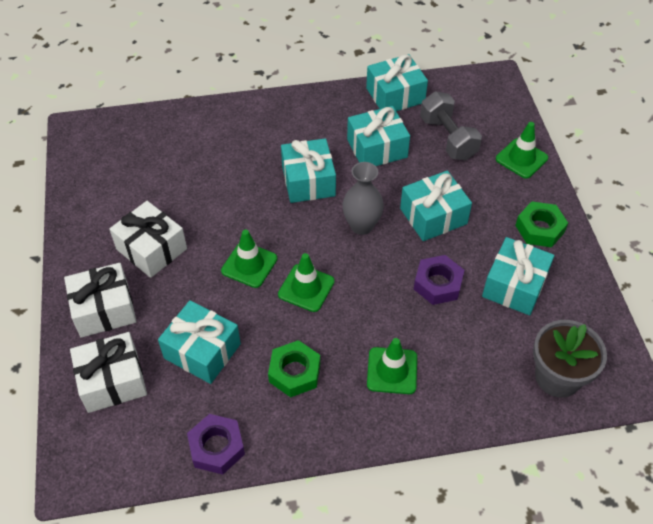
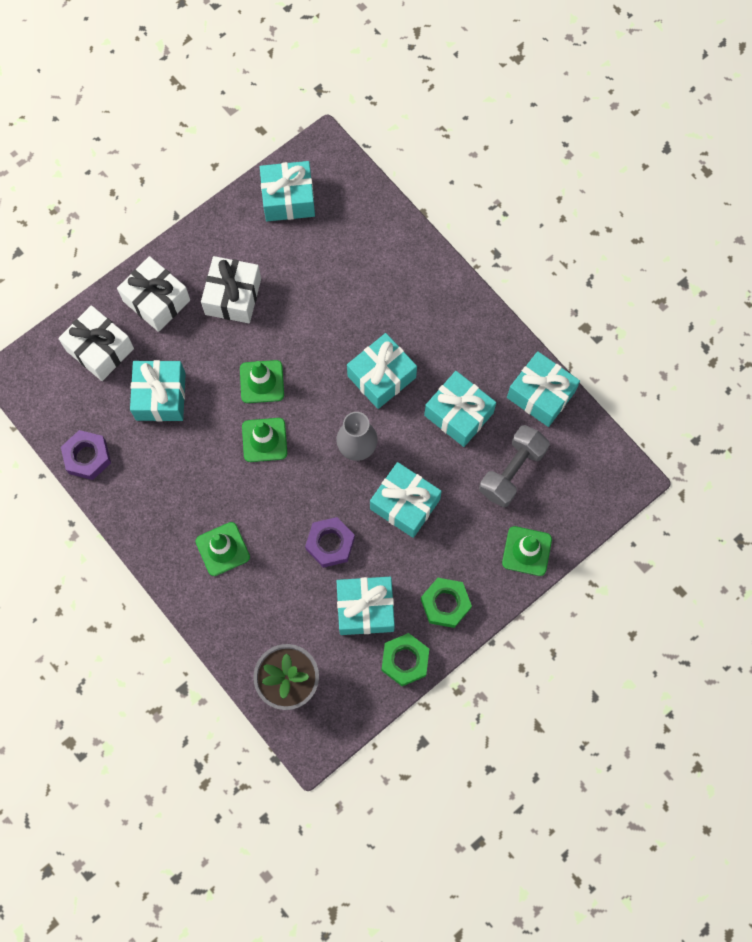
camera: 60 degrees right, 20 degrees up
green nut [268,340,320,397] -> green nut moved to [382,633,429,686]
none -> turquoise gift [260,161,315,221]

